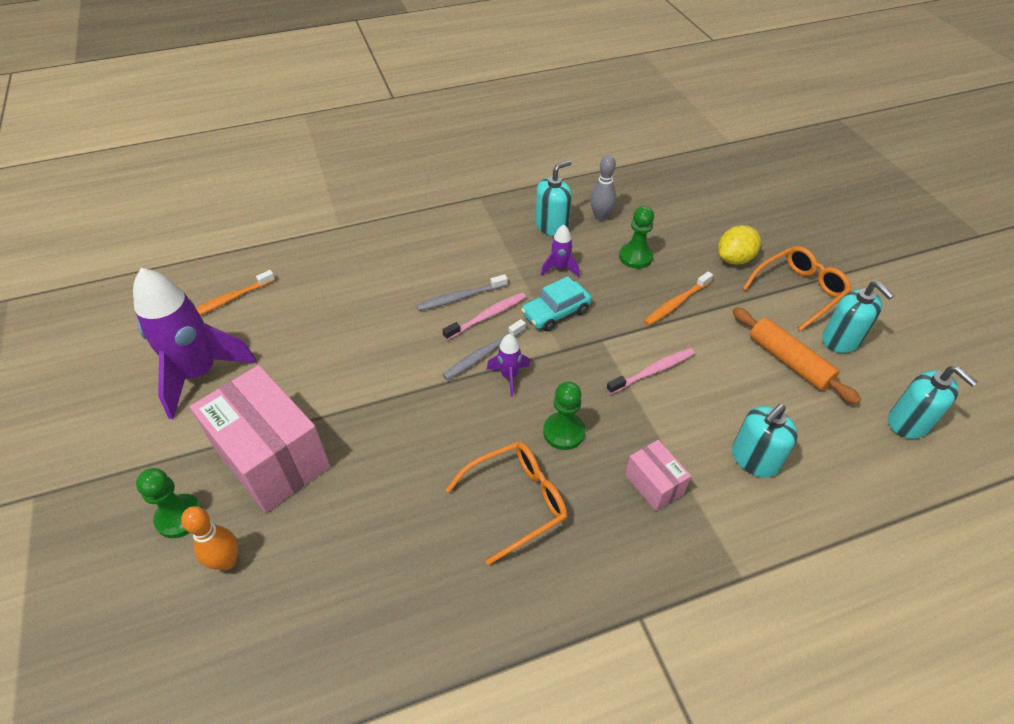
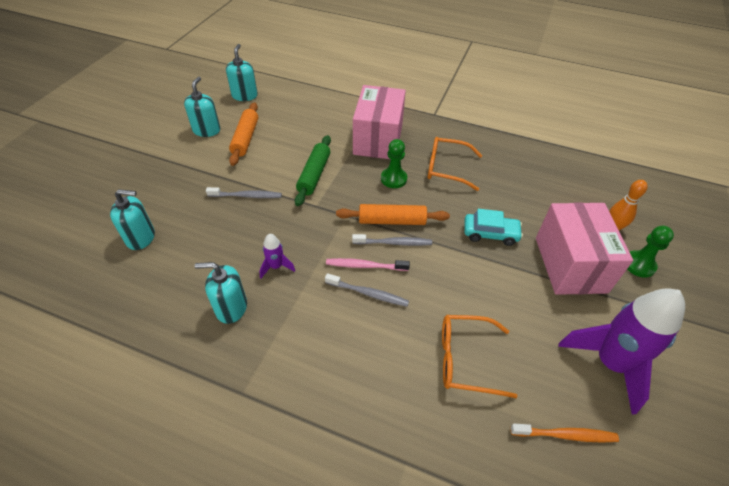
camera: 140 degrees left, 0 degrees up
purple rocket [487,334,530,397] -> orange rolling pin [336,204,450,225]
turquoise car [521,276,592,331] -> turquoise car moved to [464,209,523,246]
grey bowling pin [590,155,616,221] -> none
pink toothbrush [606,348,695,394] -> green rolling pin [295,135,331,206]
green pawn [619,206,654,269] -> none
pink box [625,440,691,511] -> pink box [353,85,406,159], size x2.10
orange toothbrush [644,271,713,326] -> grey toothbrush [206,187,282,198]
yellow lemon [718,225,761,265] -> none
turquoise soap dispenser [732,404,798,478] -> turquoise soap dispenser moved to [110,189,155,250]
orange glasses [742,246,852,331] -> orange glasses moved to [442,315,518,398]

